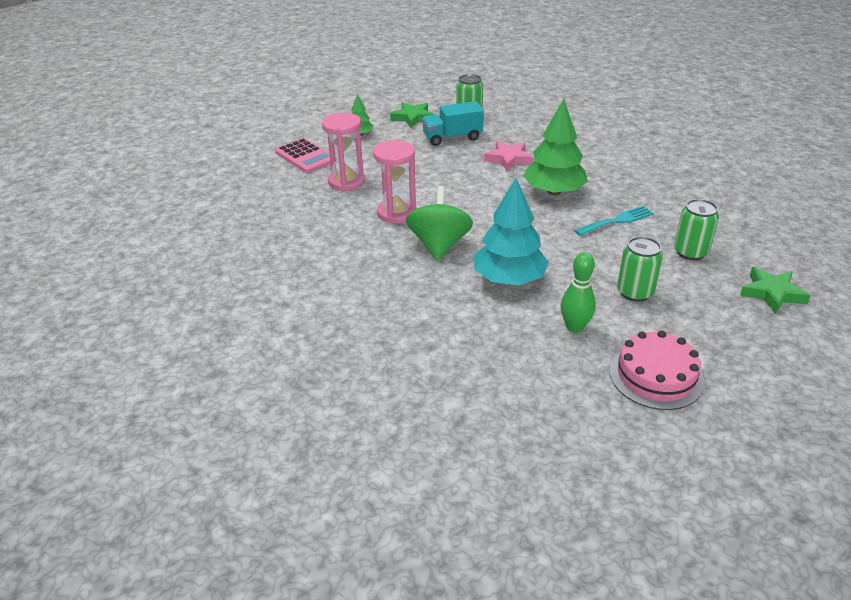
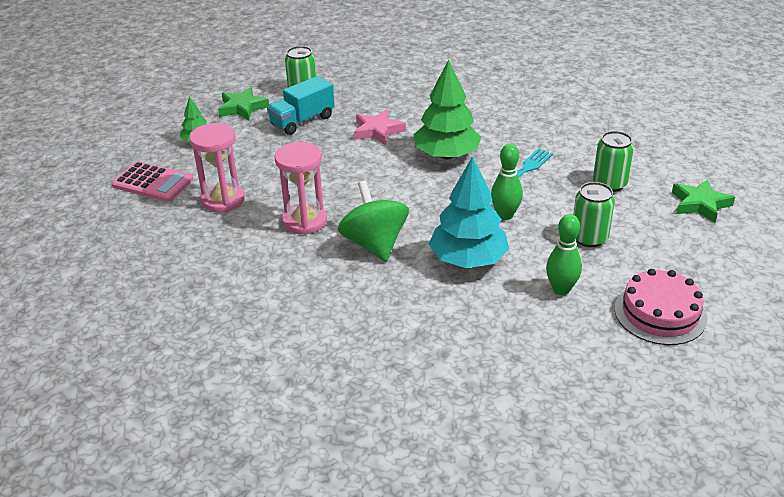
camera: 25 degrees left, 0 degrees up
none -> green bowling pin [491,144,523,220]

